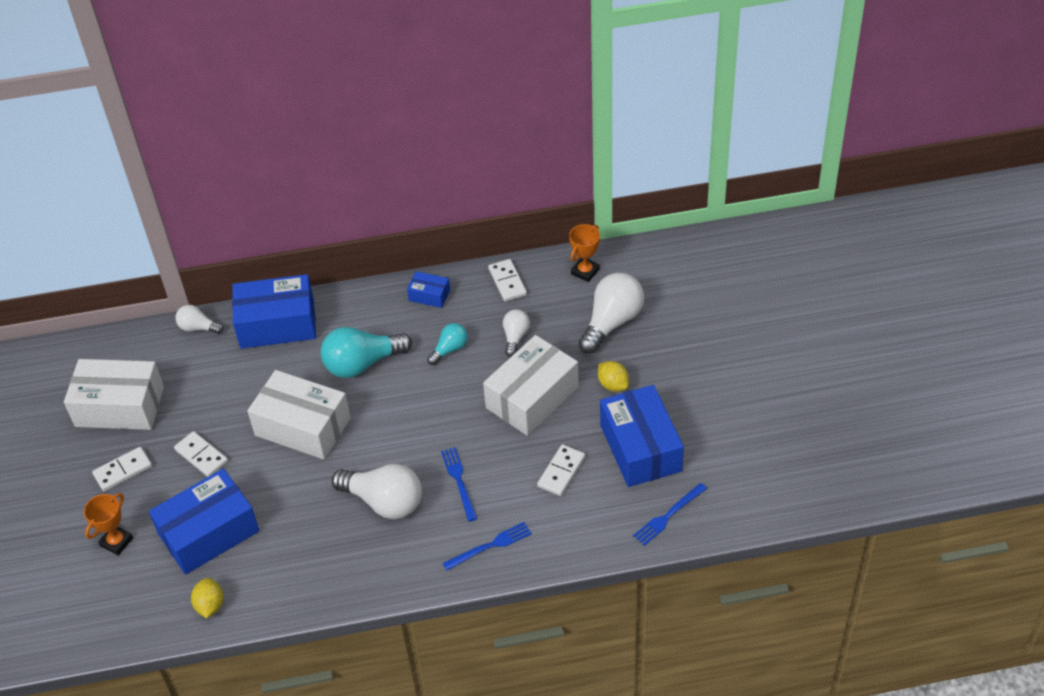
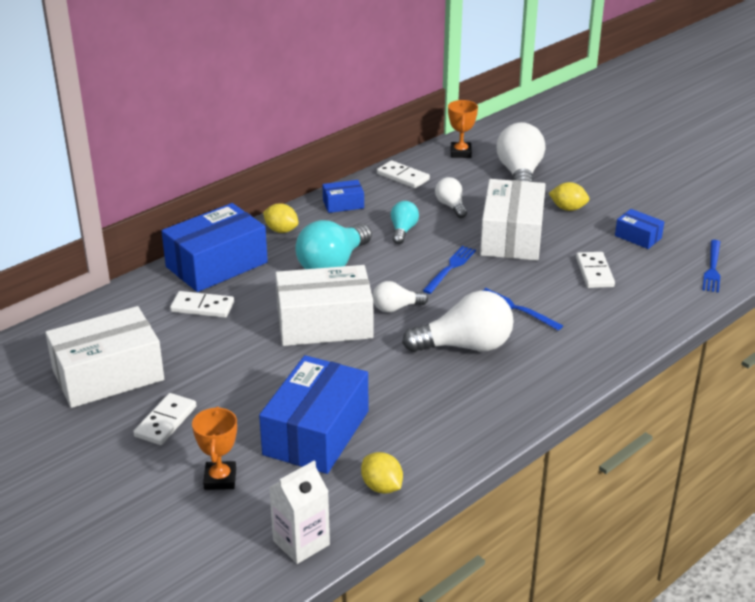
camera: 35 degrees left, 15 degrees down
white domino [174,431,228,477] -> white domino moved to [170,291,234,318]
white light bulb [176,305,224,334] -> white light bulb moved to [372,281,428,313]
blue fork [443,522,532,571] -> blue fork moved to [422,246,476,294]
blue box [600,385,684,487] -> blue box [615,209,664,249], size x0.47
none -> yellow lemon [263,203,299,233]
none -> white carton [269,461,330,564]

